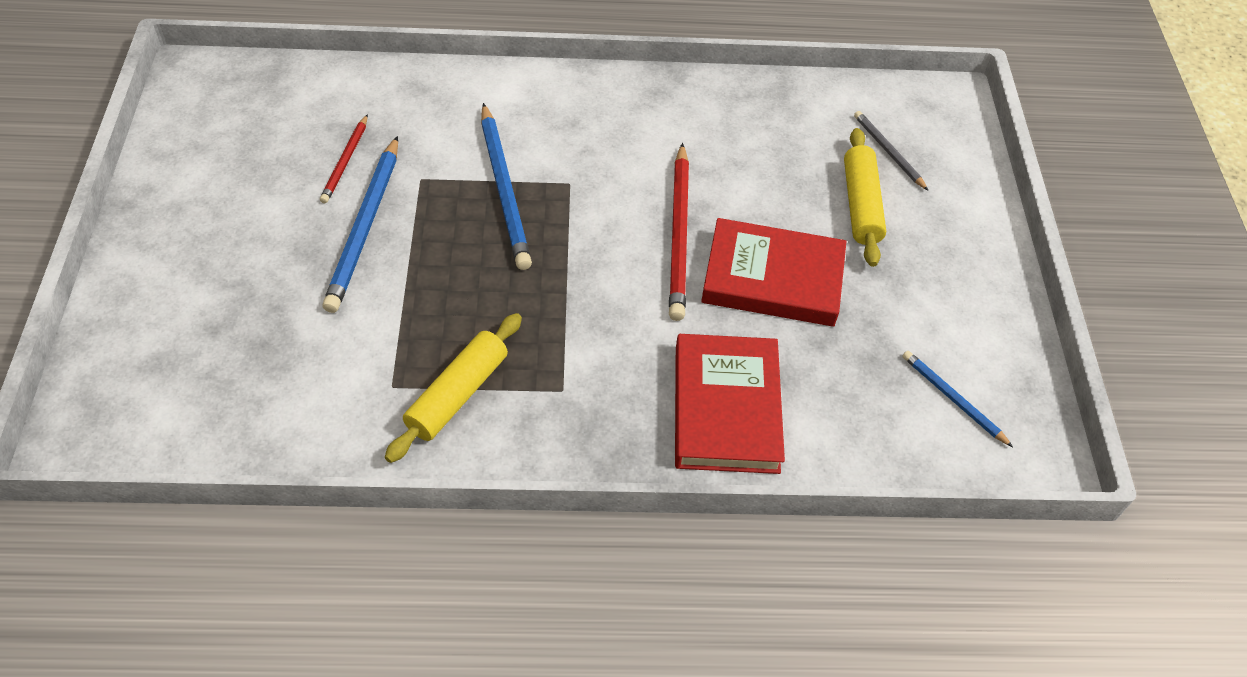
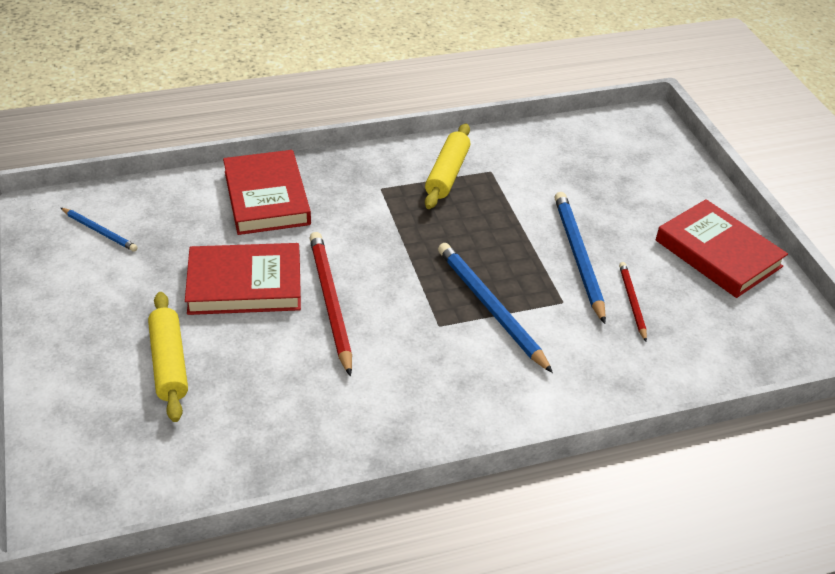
camera: 165 degrees right, 10 degrees down
grey pencil [854,111,928,191] -> none
none -> red book [656,199,788,298]

